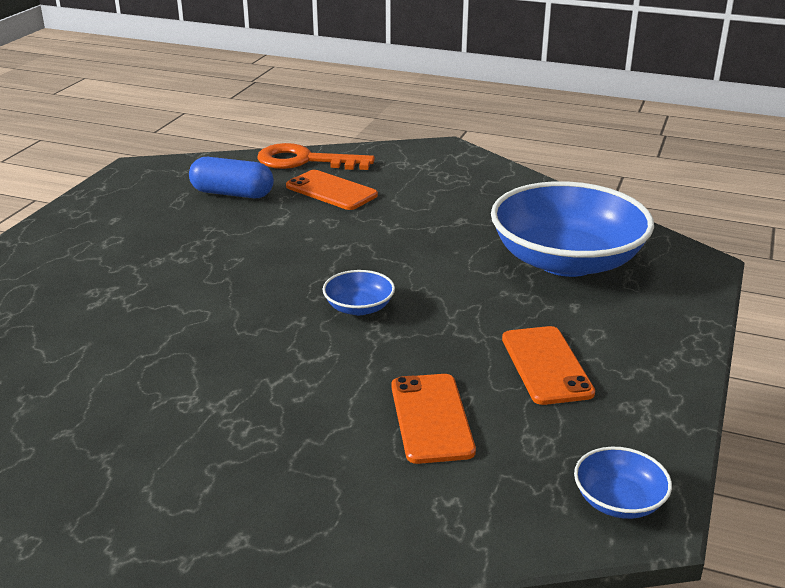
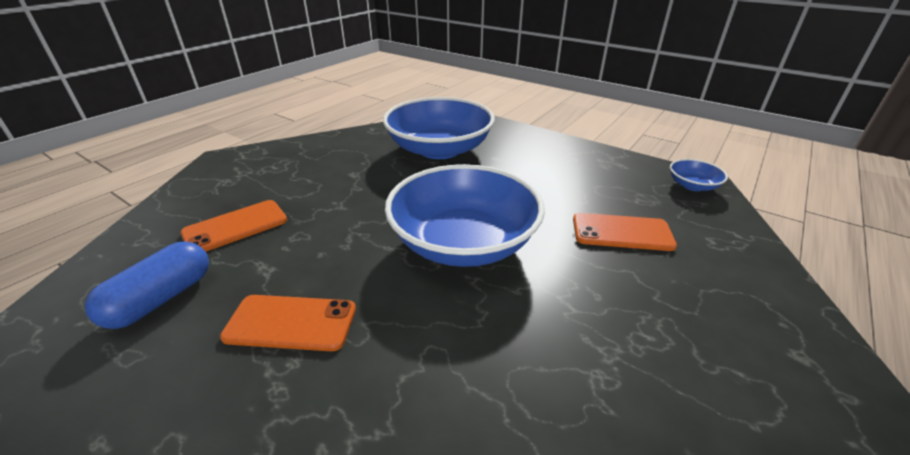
camera: 75 degrees left, 5 degrees up
orange key [257,143,375,170] -> none
blue bowl [323,270,395,315] -> blue bowl [385,164,545,267], size x2.38
orange phone [502,326,595,405] -> orange phone moved to [220,295,356,351]

